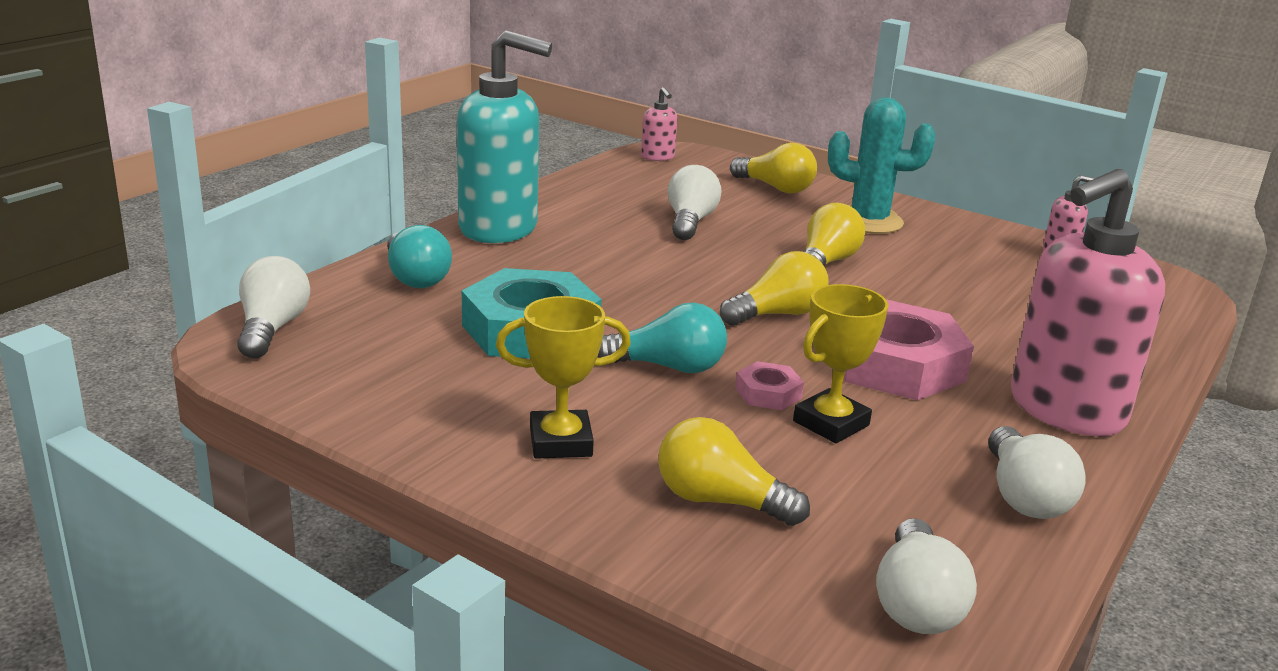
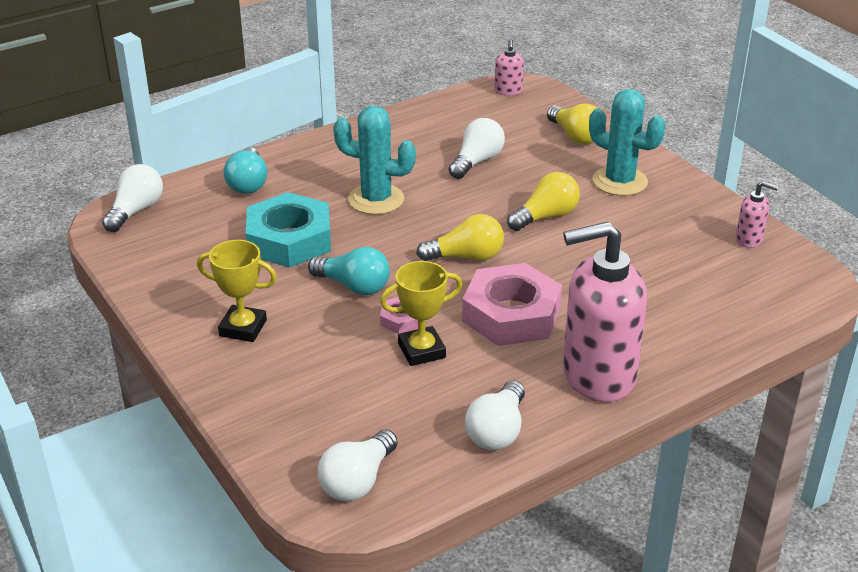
camera: 25 degrees right, 10 degrees up
turquoise soap dispenser [457,30,552,243] -> none
yellow light bulb [658,417,810,526] -> none
none -> turquoise cactus [333,106,416,215]

